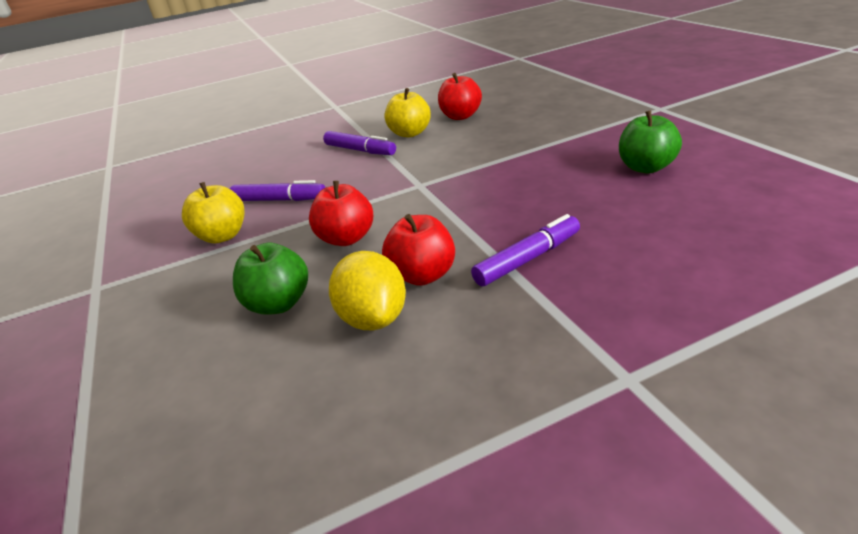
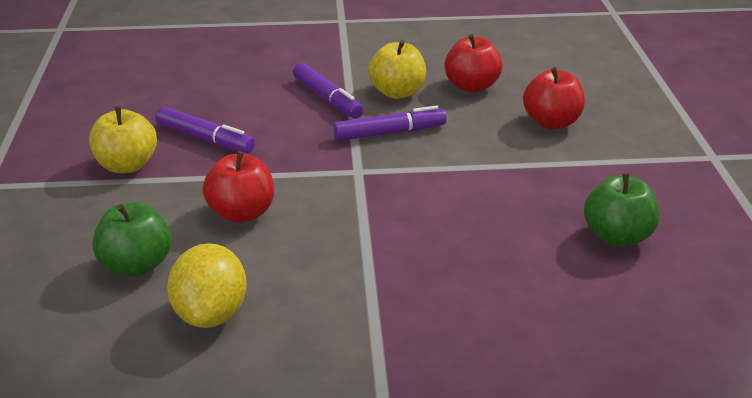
camera: 15 degrees right, 0 degrees up
red apple [382,214,455,286] -> red apple moved to [523,67,585,129]
purple marker [471,214,580,286] -> purple marker moved to [333,105,447,141]

